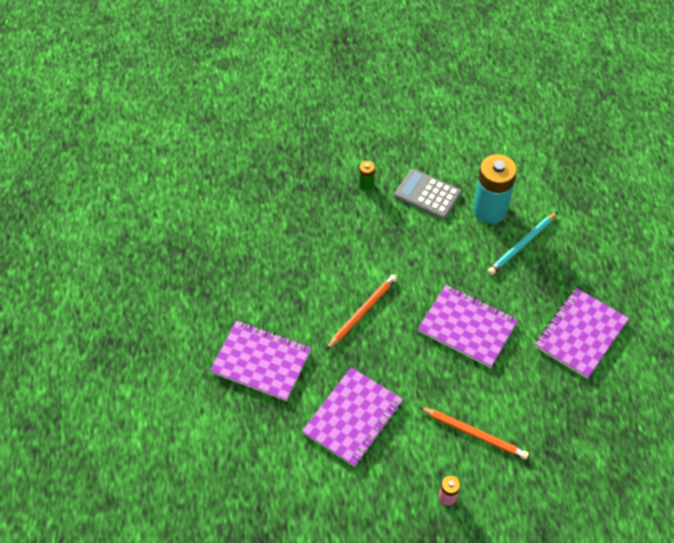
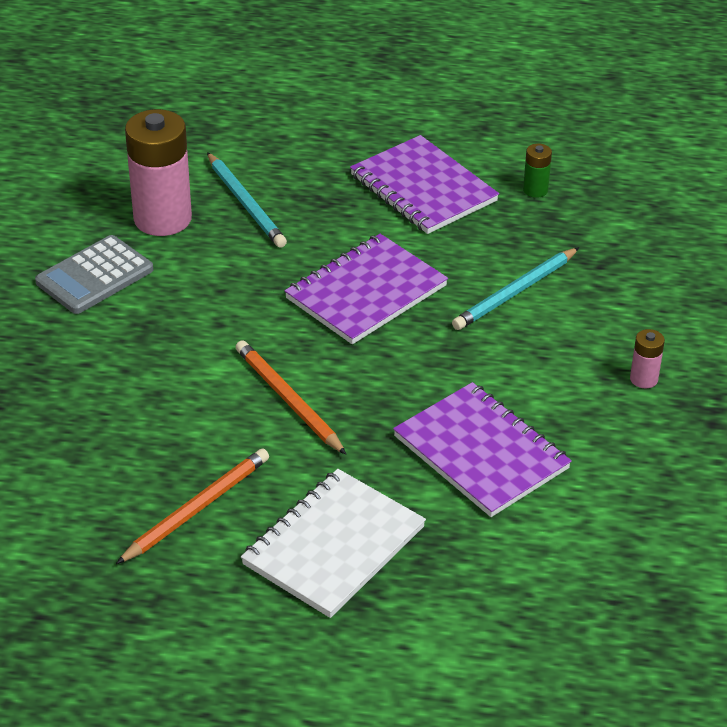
camera: 75 degrees left, 15 degrees down
purple notebook [210,321,311,401] -> white notebook [241,469,426,618]
green battery [359,161,375,191] -> green battery moved to [523,144,552,198]
orange pencil [419,407,529,460] -> orange pencil moved to [116,448,269,564]
turquoise battery [473,154,517,223] -> pink battery [125,109,192,236]
none -> turquoise pencil [452,247,579,330]

